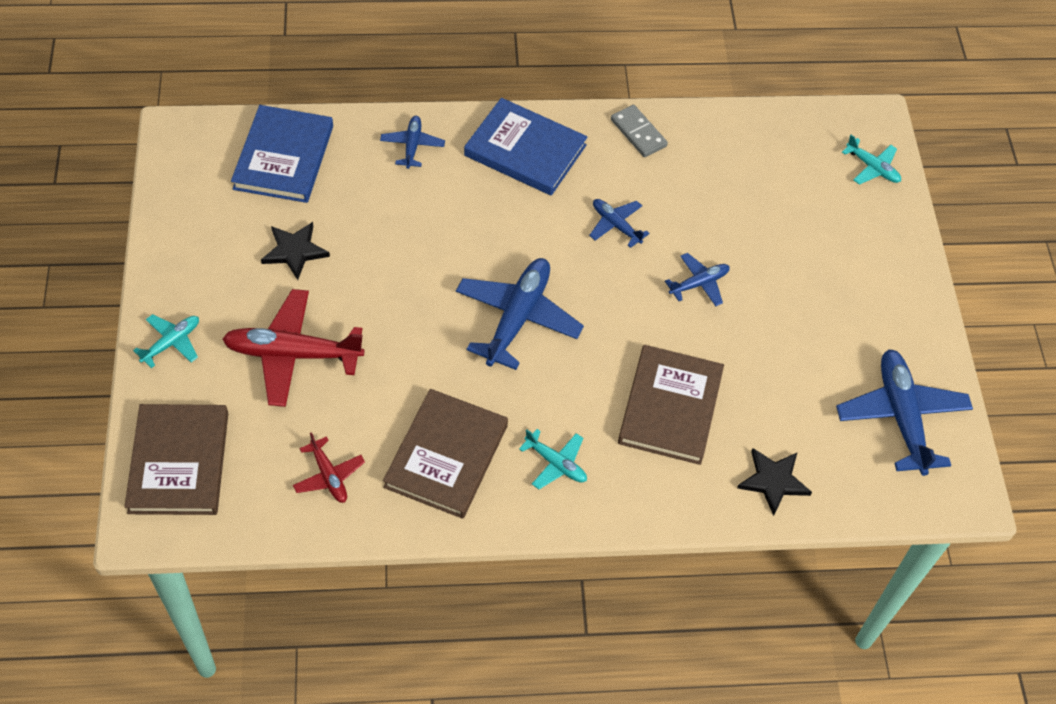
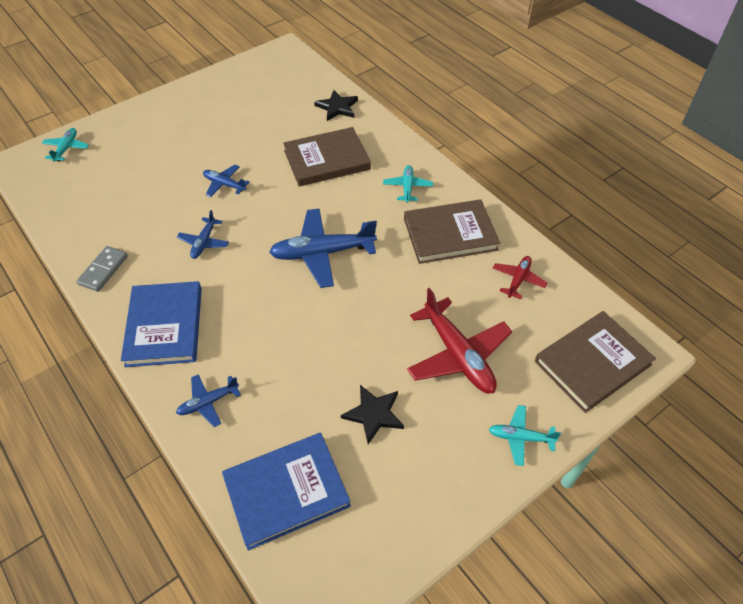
camera: 120 degrees left, 5 degrees down
blue plane [836,349,973,476] -> none

